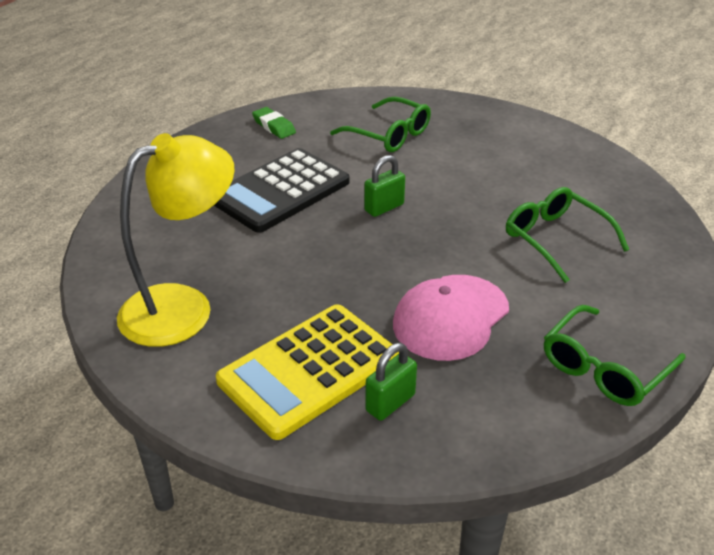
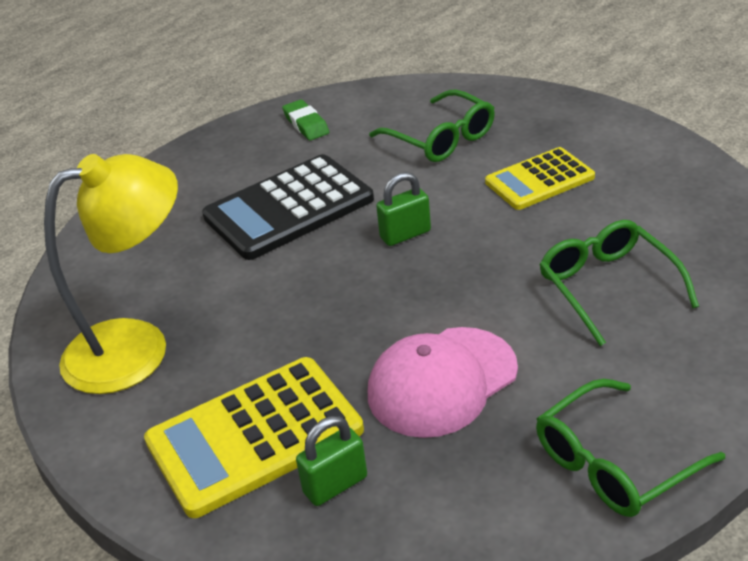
camera: 15 degrees right, 0 degrees up
none -> yellow calculator [485,147,595,210]

